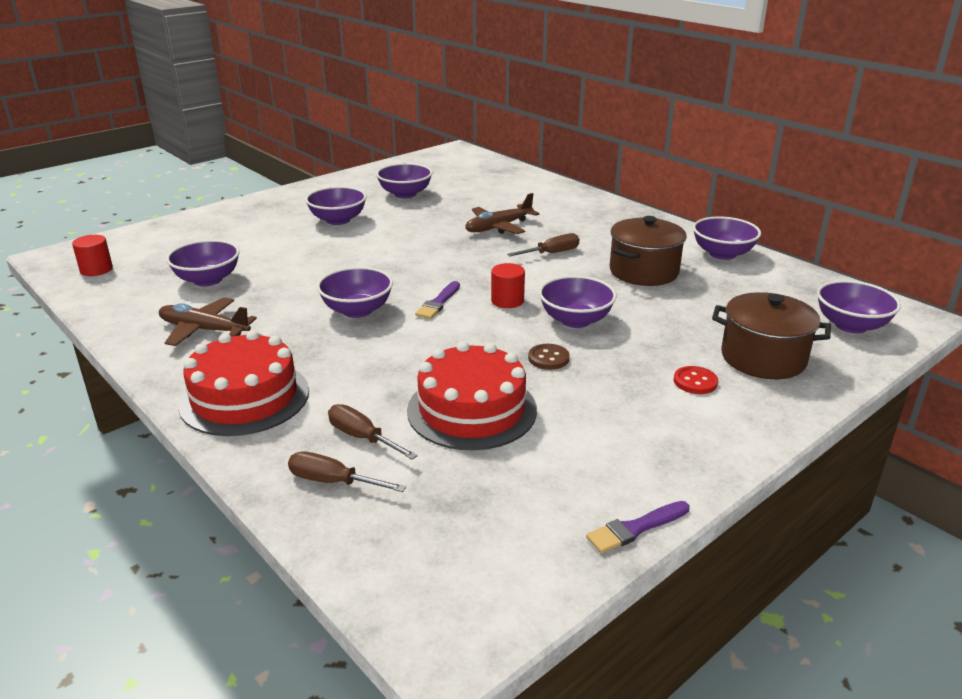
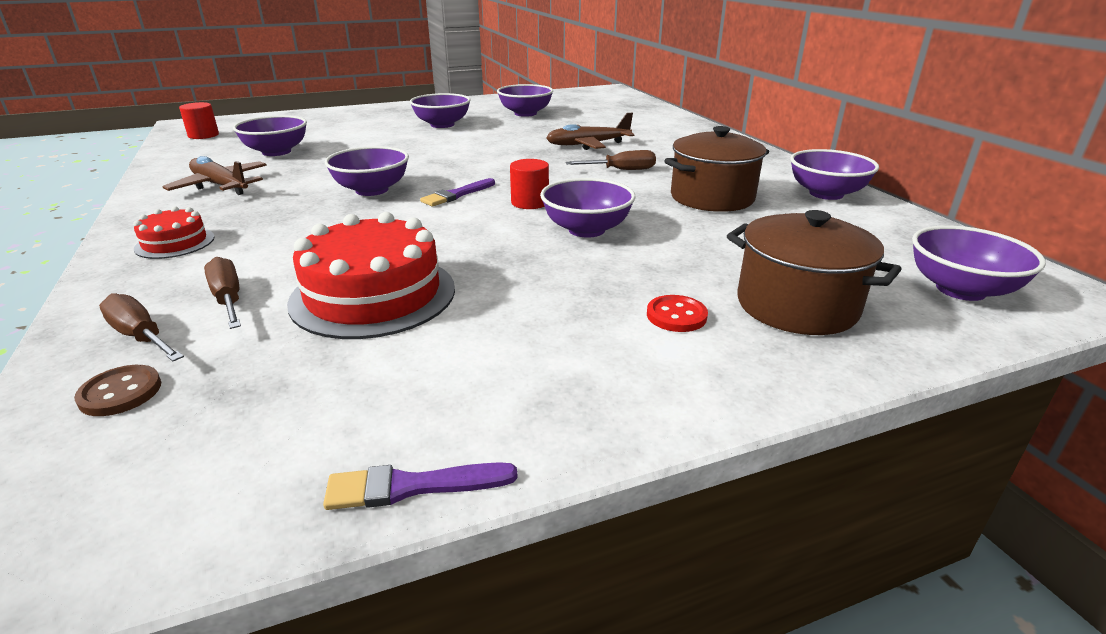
camera: 20 degrees right, 0 degrees up
red cake [178,330,309,436] -> red cake [133,206,215,259], size x0.52
brown button [528,344,570,370] -> brown button moved to [74,365,161,416]

